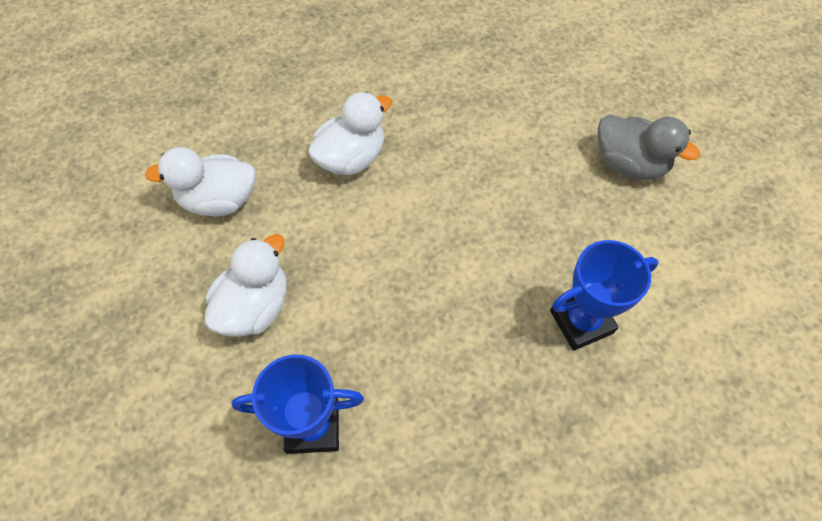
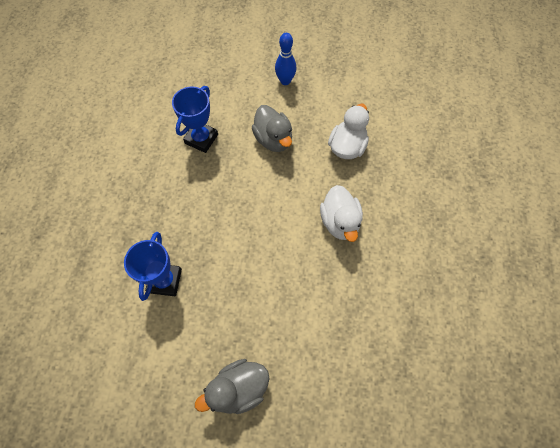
camera: 120 degrees right, 5 degrees up
white duck [205,234,287,337] -> grey duck [252,105,292,152]
none -> blue bowling pin [275,33,296,85]

